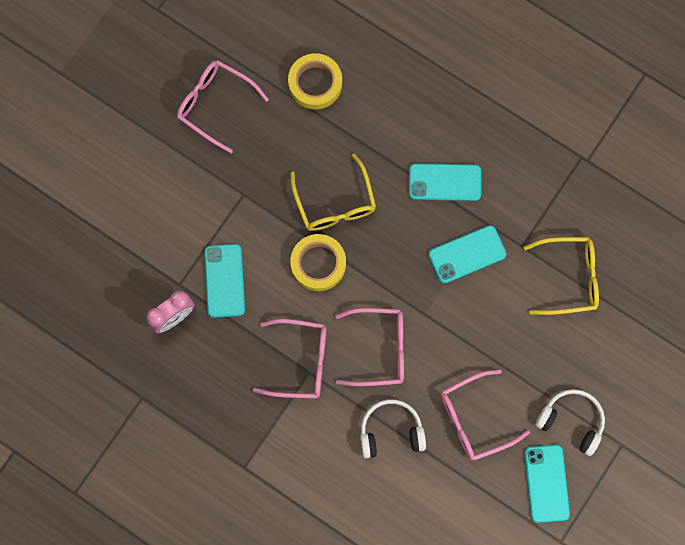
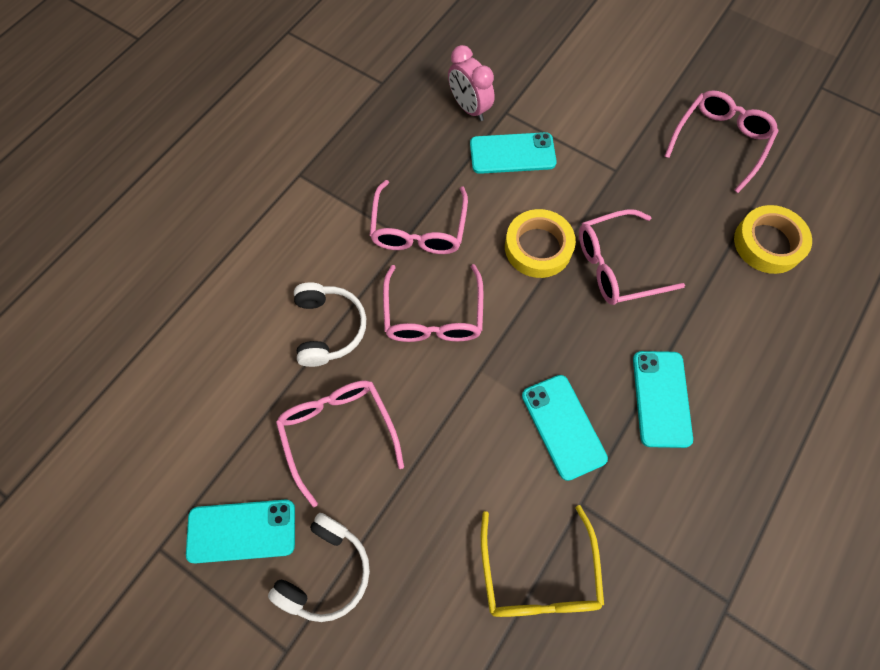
camera: 90 degrees right, 10 degrees down
yellow glasses [290,154,376,231] -> pink glasses [579,209,685,305]

